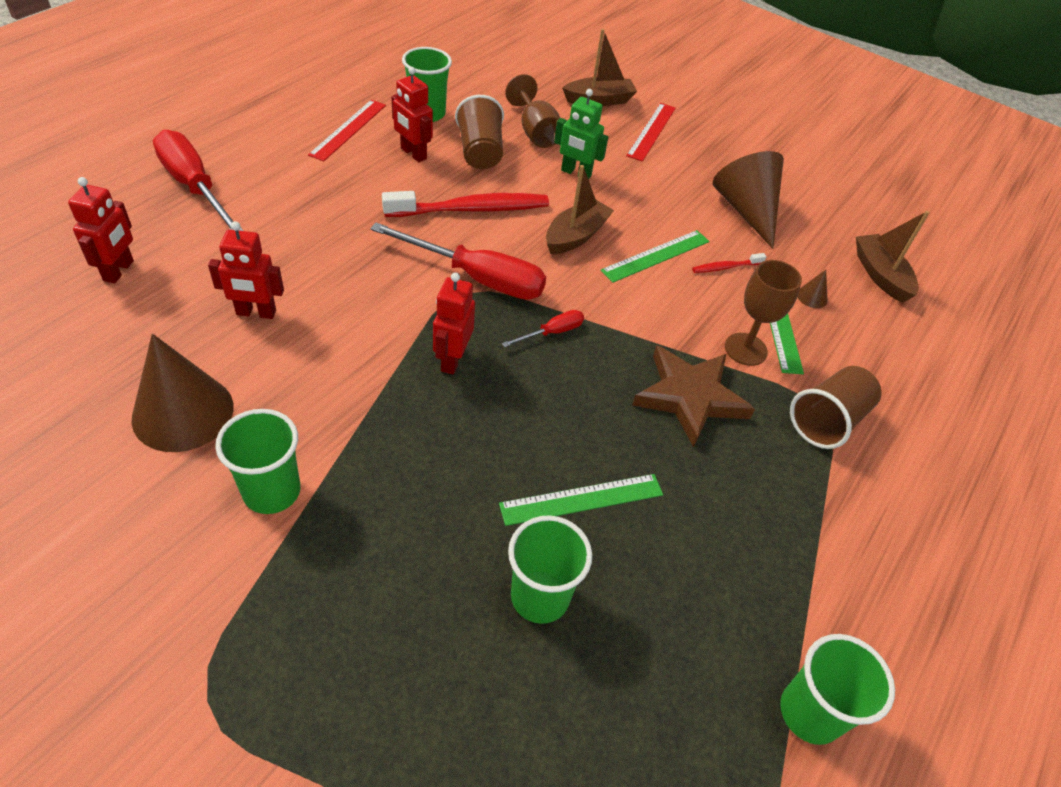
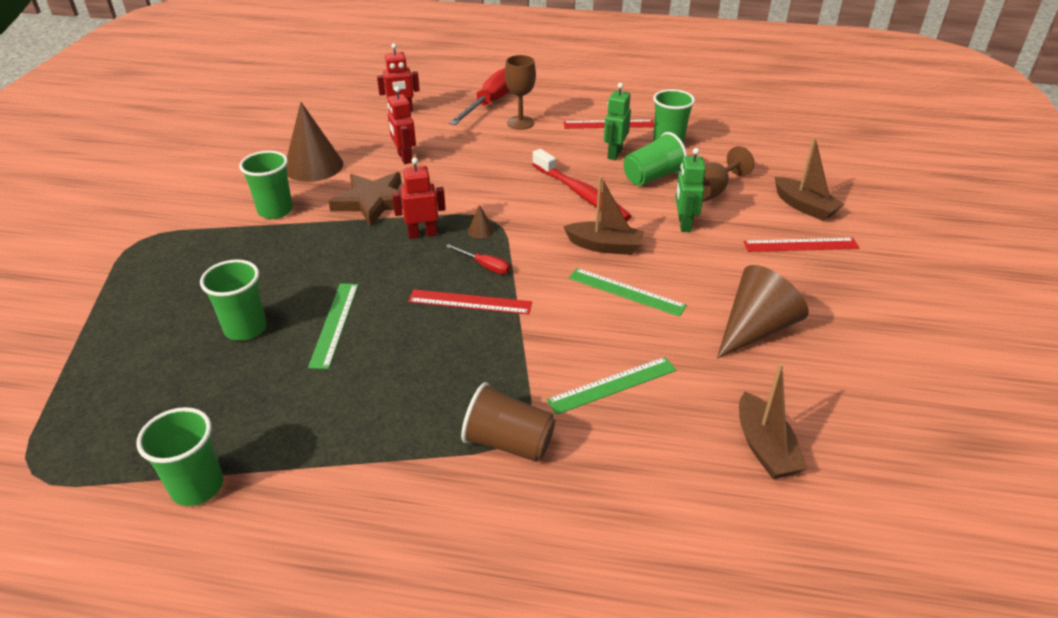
camera: 70 degrees right, 10 degrees down
red screwdriver [370,223,546,300] -> none
red robot [391,67,433,162] -> green robot [604,83,631,160]
brown cup [455,95,504,169] -> green cup [624,132,687,186]
green ruler [499,474,663,526] -> green ruler turned 45 degrees clockwise [308,283,358,369]
brown star [632,345,755,447] -> brown star moved to [328,172,403,227]
red toothbrush [692,253,766,273] -> none
brown goblet [725,260,802,366] -> brown goblet moved to [505,55,536,130]
brown cone [798,270,828,308] -> brown cone moved to [468,204,494,239]
brown boat [856,211,930,303] -> brown boat turned 120 degrees clockwise [739,363,808,479]
none -> red ruler [408,289,532,314]

